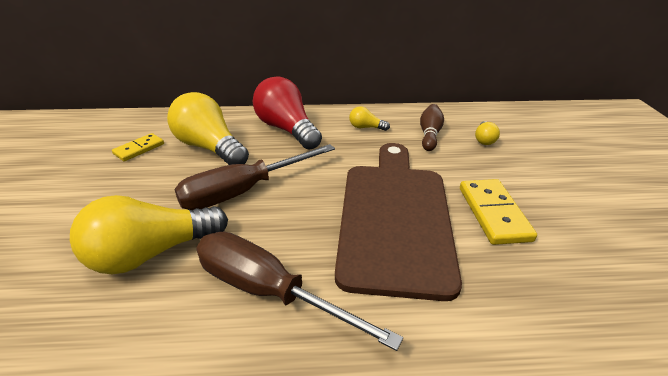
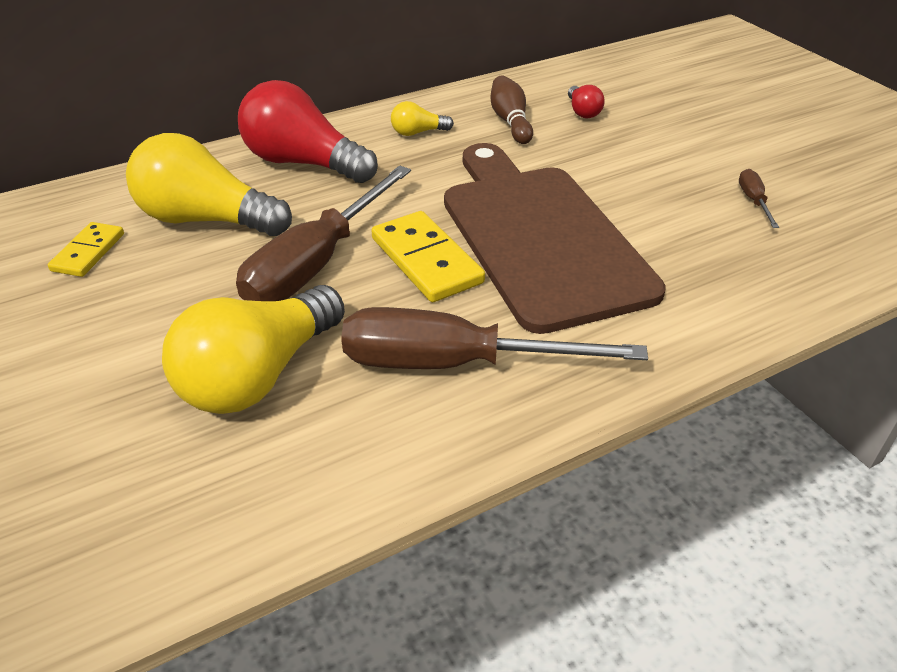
camera: 25 degrees left, 5 degrees up
yellow domino [460,179,537,245] -> yellow domino moved to [371,211,485,302]
yellow light bulb [475,121,500,145] -> red light bulb [568,85,605,118]
none -> brown screwdriver [739,169,779,228]

